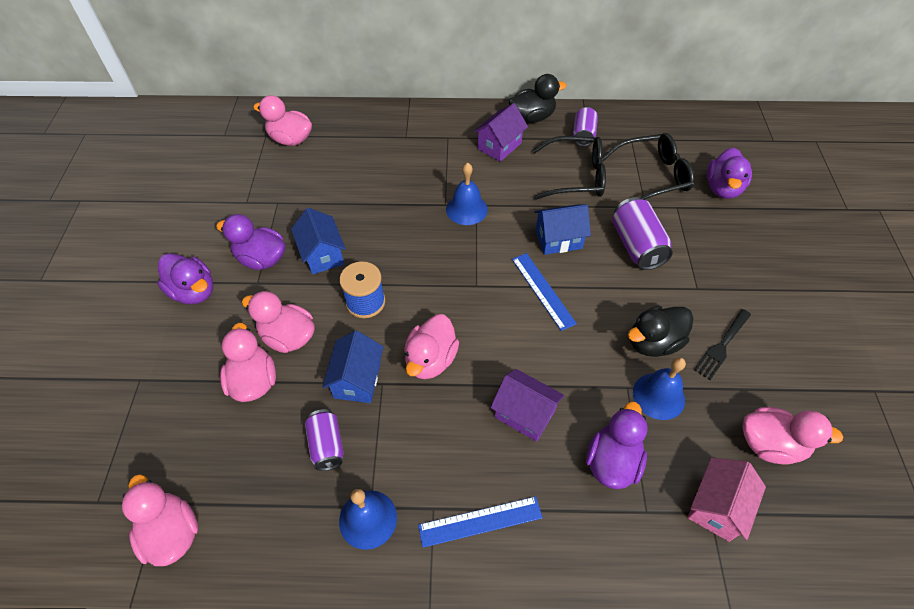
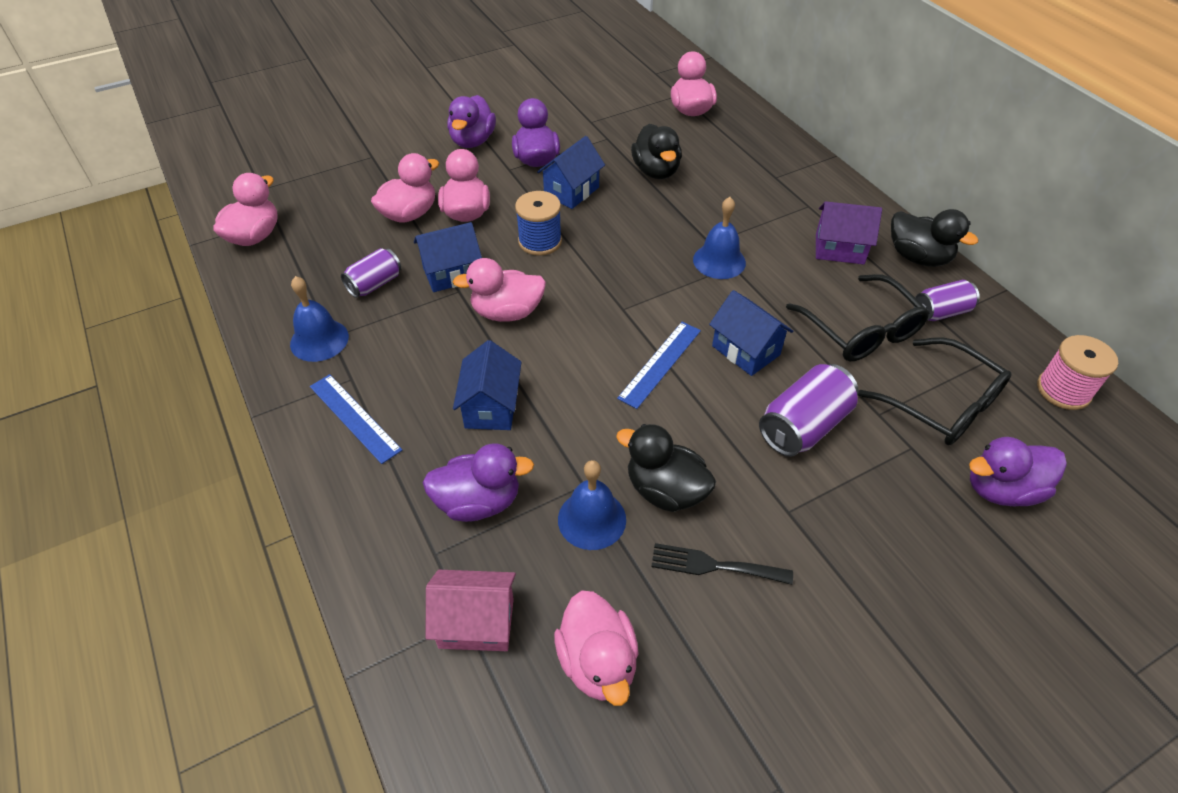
camera: 60 degrees right, 5 degrees down
purple house [490,369,564,442] -> blue house [453,340,521,430]
none -> black duck [631,124,682,179]
none -> pink spool [1037,335,1118,410]

